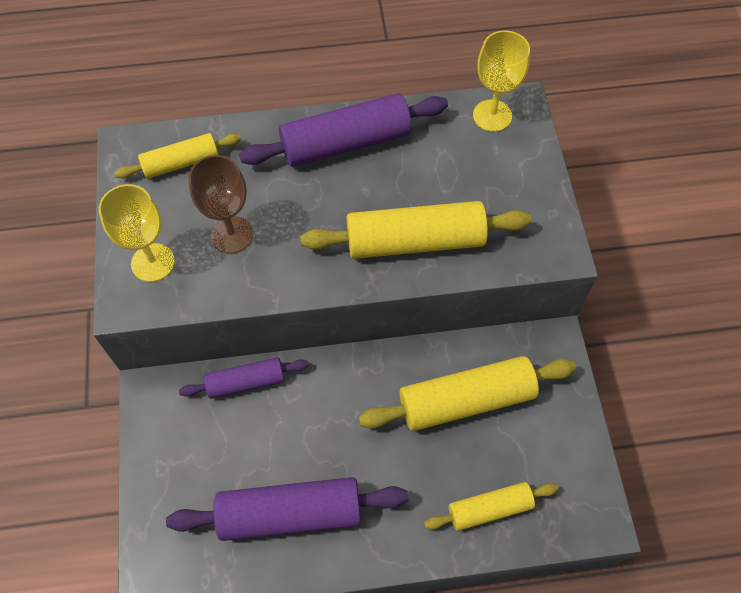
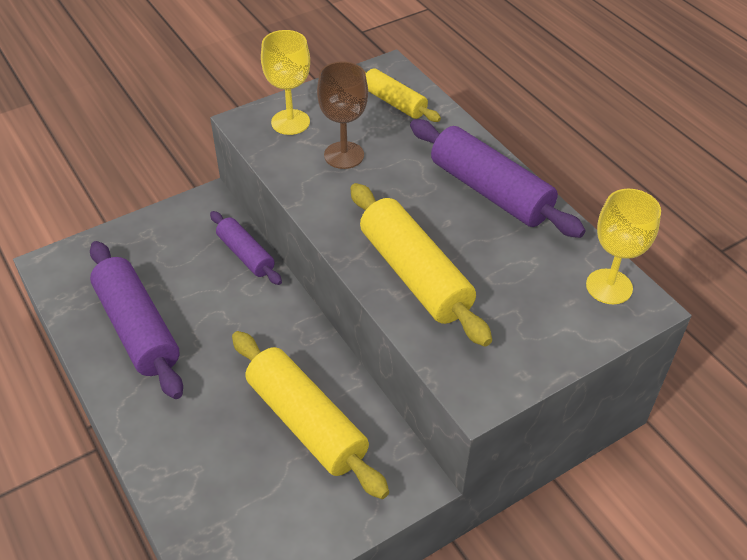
camera: 65 degrees right, 15 degrees down
yellow rolling pin [424,482,558,531] -> none

